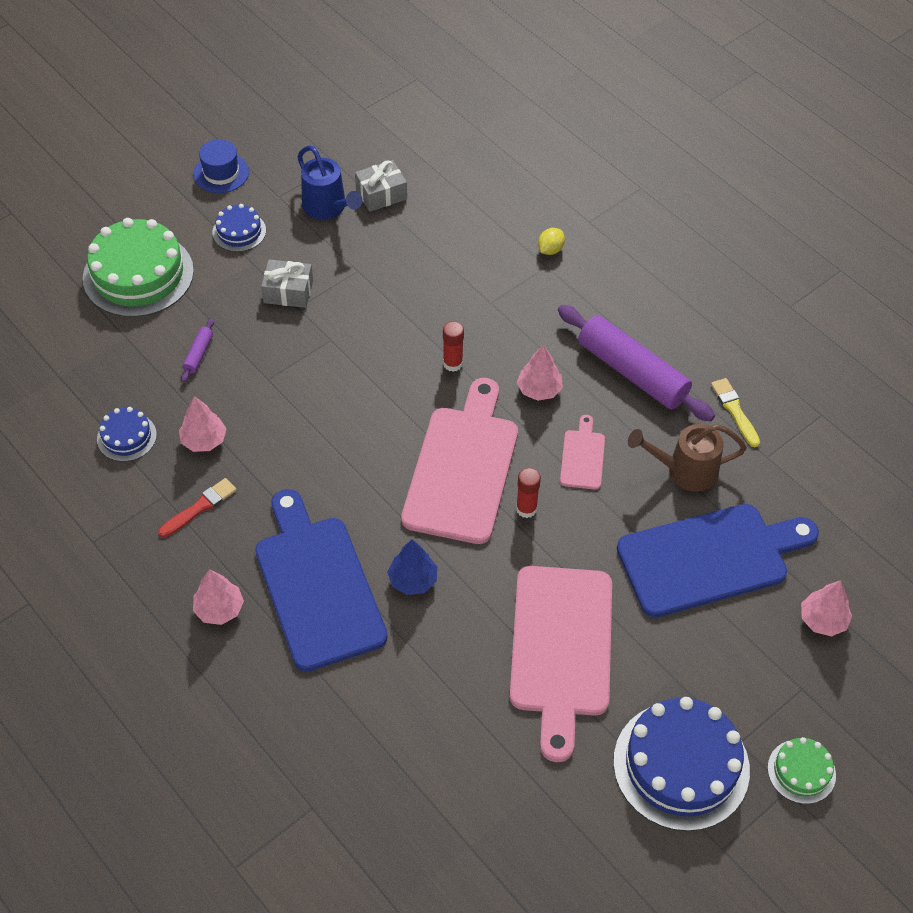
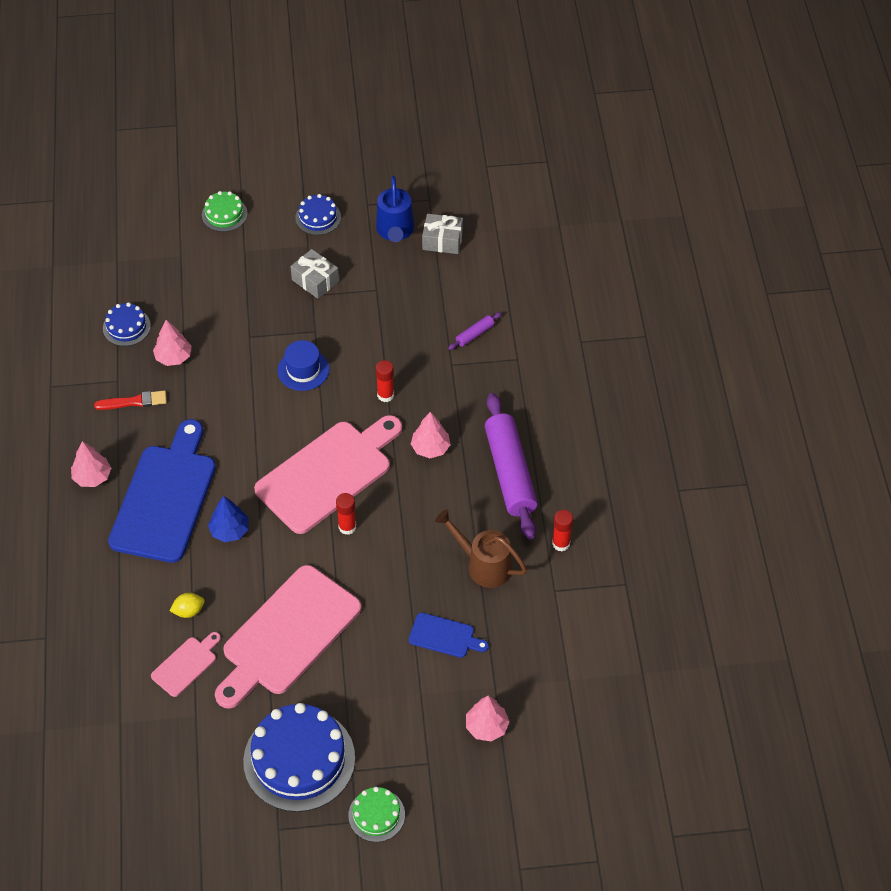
camera: 35 degrees right, 0 degrees up
green cake [83,218,194,317] -> green cake [202,191,248,232], size x0.50
purple rolling pin [181,318,214,382] -> purple rolling pin moved to [448,312,502,350]
blue hat [193,139,249,193] -> blue hat moved to [277,340,329,391]
yellow lemon [538,228,565,255] -> yellow lemon moved to [170,593,204,618]
pink cutting board [560,415,605,490] -> pink cutting board moved to [151,632,221,697]
blue cutting board [617,504,819,618] -> blue cutting board [409,613,489,658], size x0.45
yellow brush [711,378,760,447] -> red glue stick [552,510,573,551]

